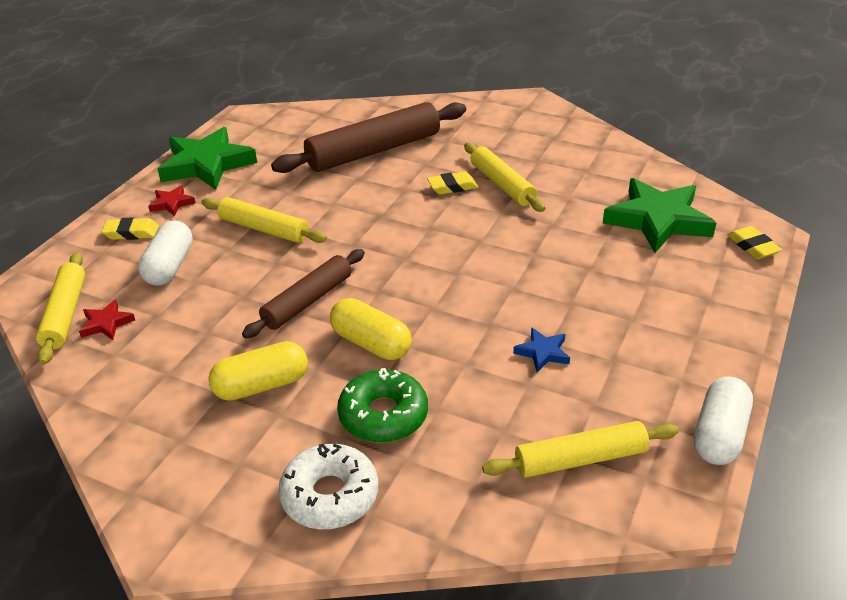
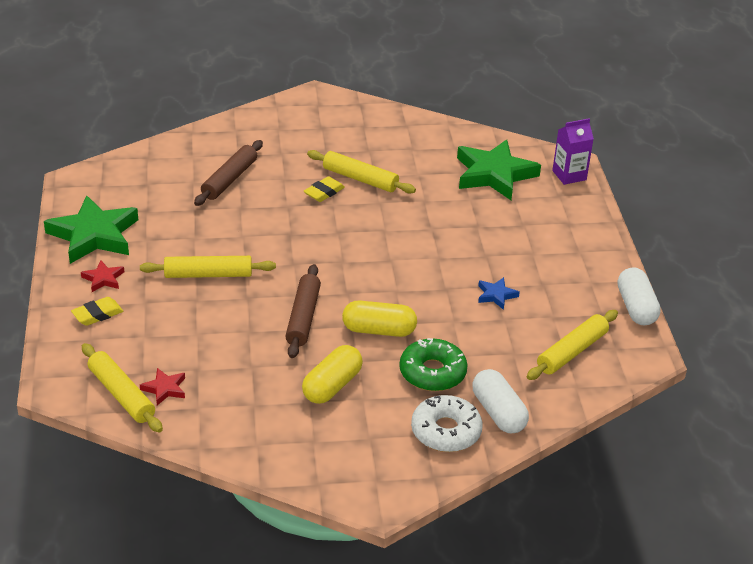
camera: 35 degrees left, 0 degrees up
white capsule [138,221,193,286] -> white capsule moved to [472,369,529,433]
brown rolling pin [271,102,466,173] -> brown rolling pin [194,140,263,206], size x0.61
yellow eraser [727,226,782,259] -> purple carton [552,118,594,185]

